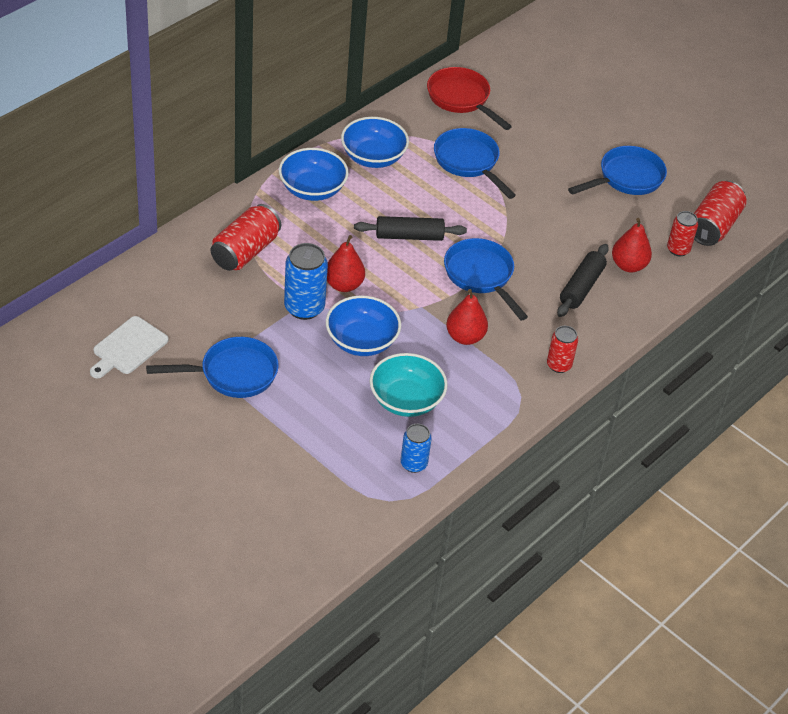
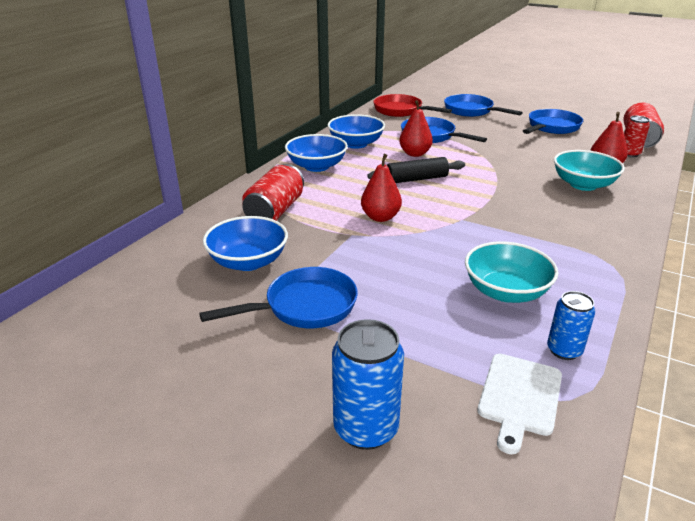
camera: 10 degrees left, 15 degrees down
white cutting board [90,316,168,378] -> white cutting board moved to [477,354,562,454]
blue can [284,243,328,320] -> blue can moved to [332,319,404,450]
blue bowl [326,296,401,356] -> blue bowl moved to [203,216,288,271]
blue pan [444,238,528,320] -> blue pan moved to [444,94,523,117]
red pear [446,289,488,345] -> red pear moved to [399,100,433,157]
red can [547,326,578,373] -> none
black rolling pin [557,244,609,317] -> turquoise bowl [554,150,625,191]

